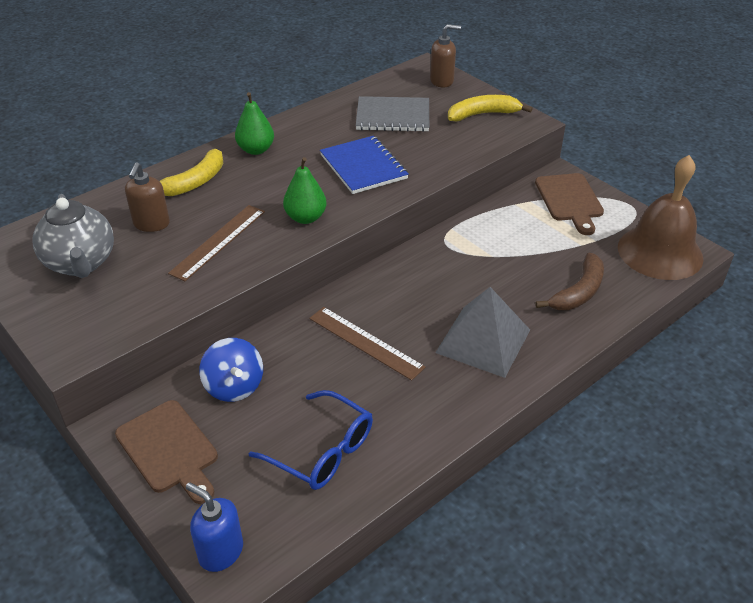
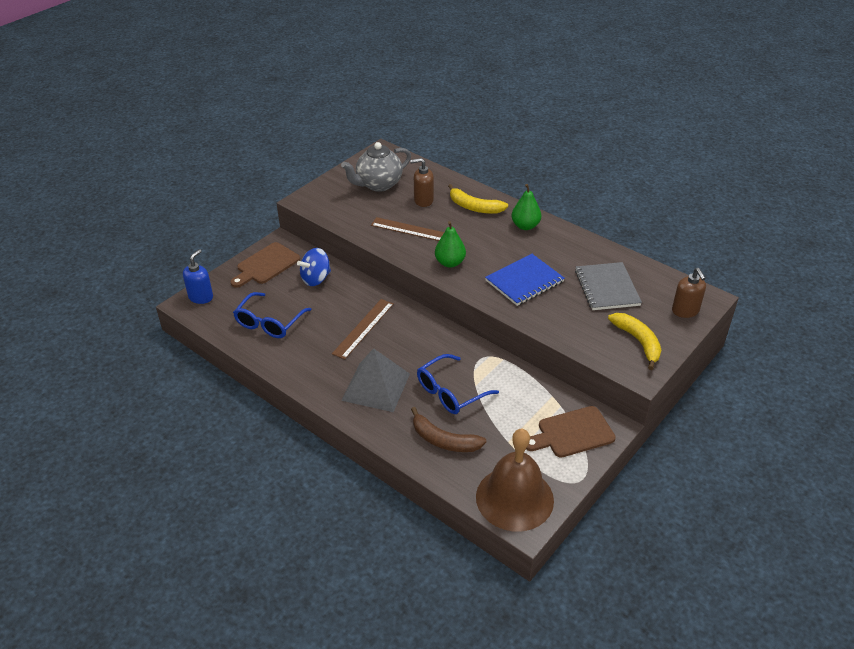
camera: 80 degrees right, 0 degrees up
none -> blue glasses [417,354,499,414]

